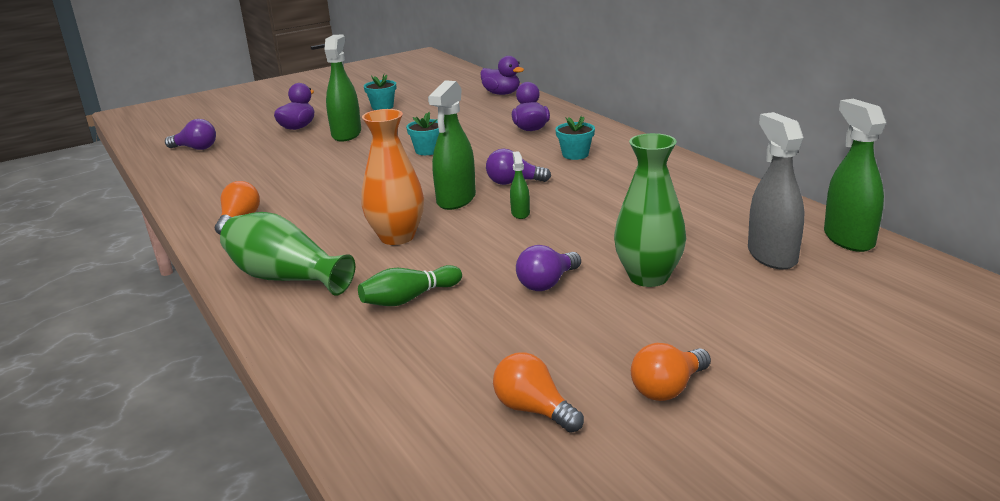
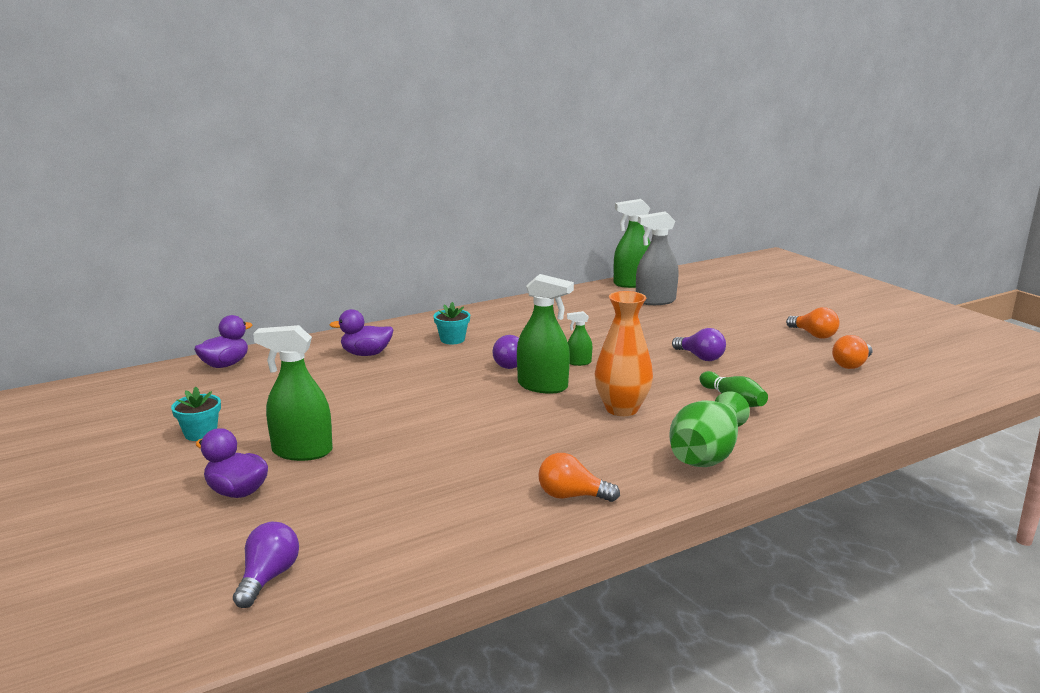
camera: 90 degrees left, 5 degrees down
turquoise flower pot [406,112,439,155] -> none
green vase [614,133,686,287] -> none

